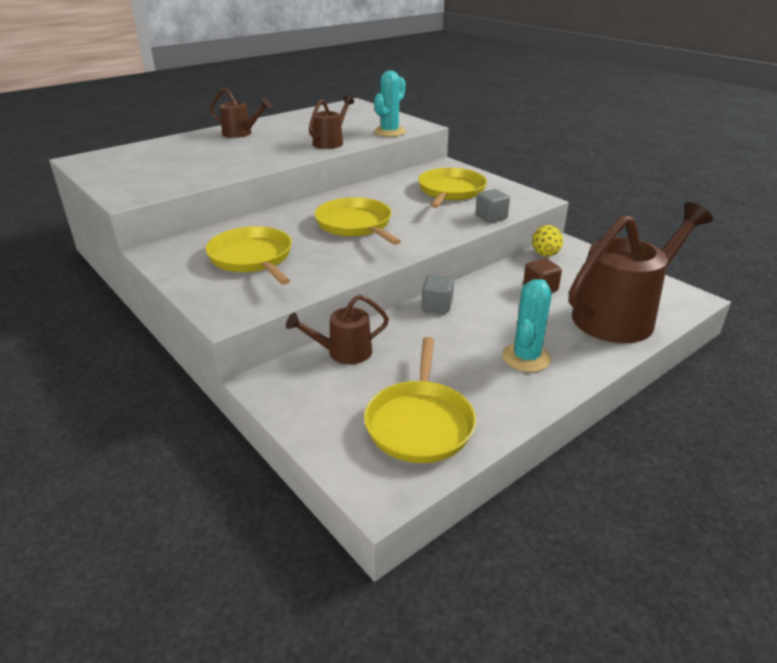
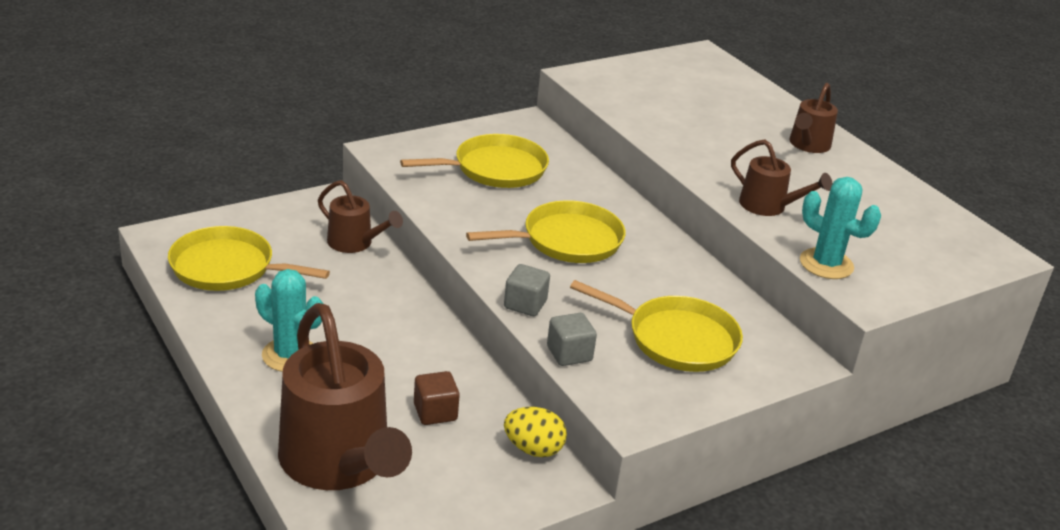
camera: 95 degrees right, 0 degrees up
brown watering can [286,295,389,364] -> brown watering can turned 135 degrees clockwise [318,180,403,253]
grey cube [422,275,454,313] -> grey cube moved to [504,264,550,316]

